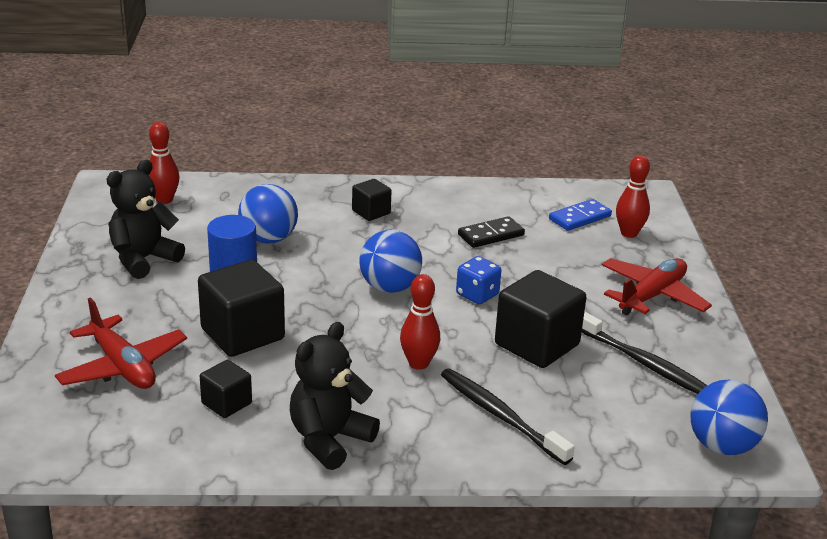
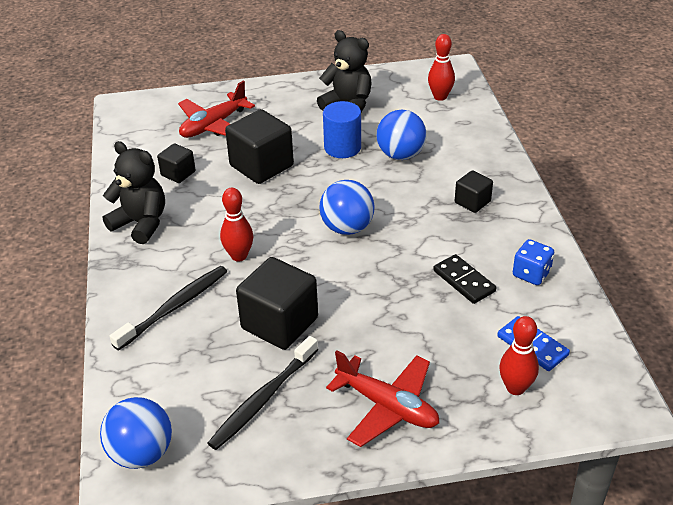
camera: 85 degrees right, 10 degrees up
blue dice [456,256,501,304] -> blue dice moved to [513,239,554,285]

